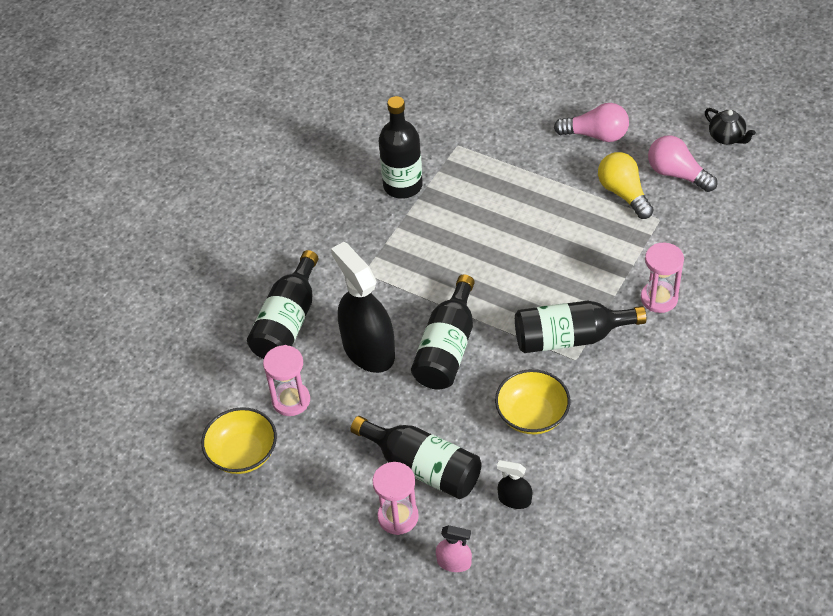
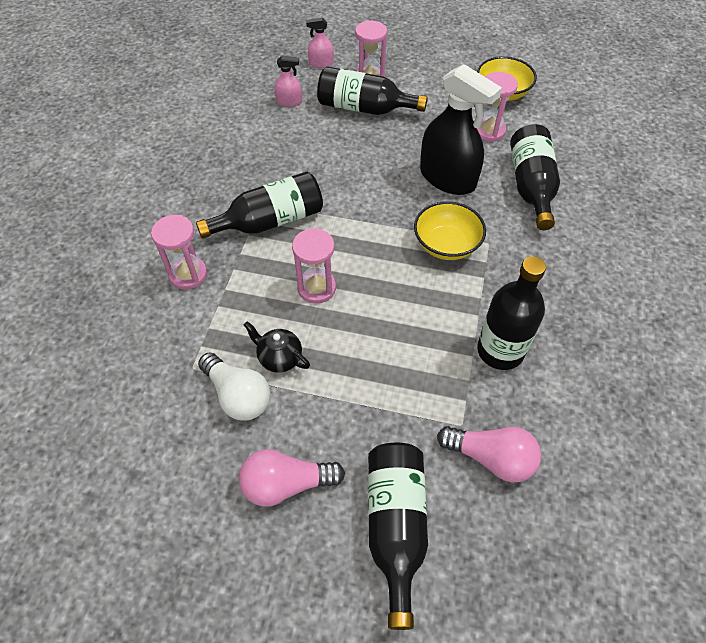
camera: 160 degrees right, 5 degrees up
black bottle [411,275,475,390] -> black bottle moved to [368,443,428,630]
yellow bowl [495,369,570,434] -> yellow bowl moved to [414,201,486,260]
black spray bottle [497,460,532,509] -> pink spray bottle [275,56,302,107]
yellow light bulb [598,152,654,219] -> white light bulb [198,352,270,421]
pink light bulb [648,136,717,192] -> pink light bulb moved to [437,426,541,482]
black teapot [705,108,756,145] -> black teapot moved to [244,321,310,373]
none -> pink hourglass [292,228,336,304]

